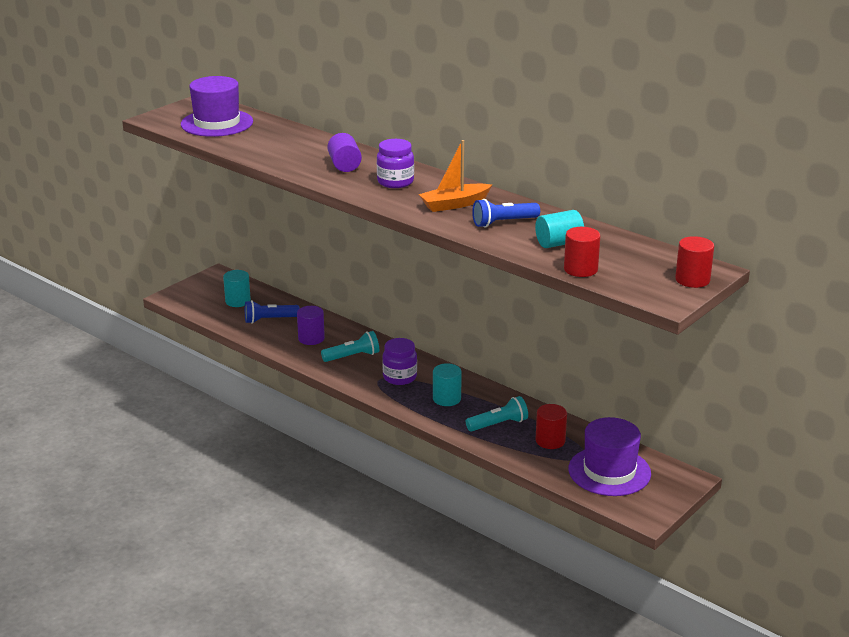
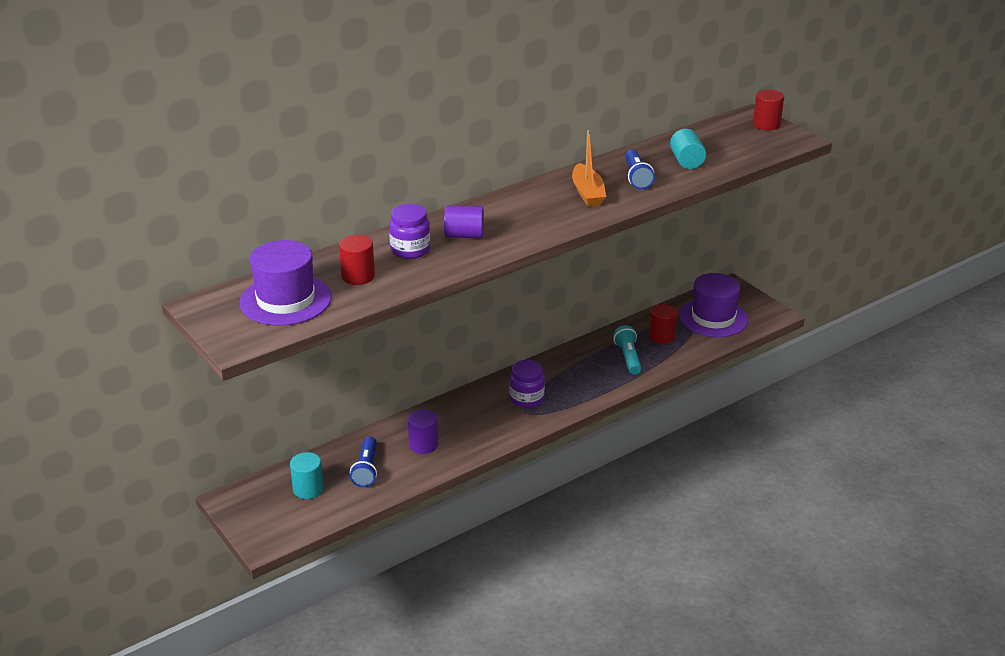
camera: 75 degrees left, 5 degrees up
turquoise flashlight [321,331,379,362] -> none
purple jar [377,139,414,188] -> purple jar moved to [389,204,430,259]
turquoise cylinder [433,363,462,406] -> none
red cylinder [564,227,600,277] -> red cylinder moved to [339,235,375,285]

